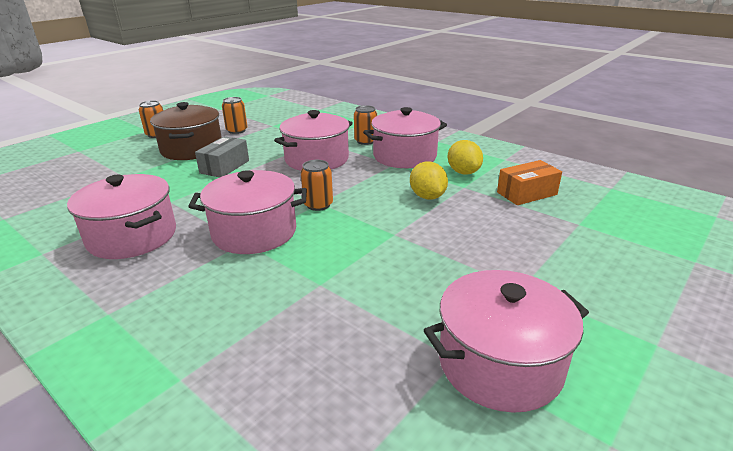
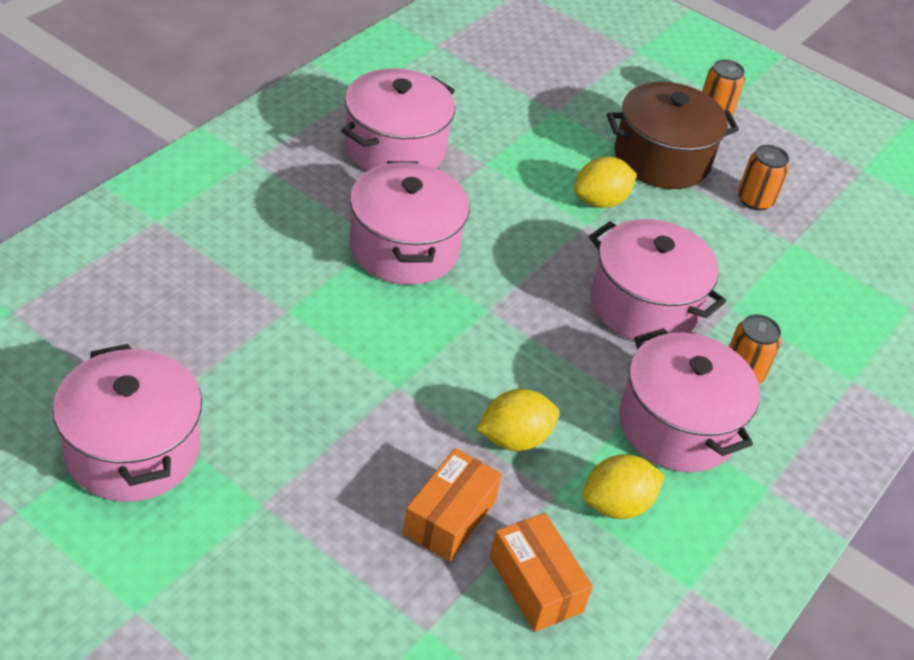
camera: 80 degrees right, 15 degrees up
grey box [195,136,249,177] -> yellow lemon [574,157,637,208]
orange can [301,160,333,211] -> none
none -> orange box [403,448,502,562]

